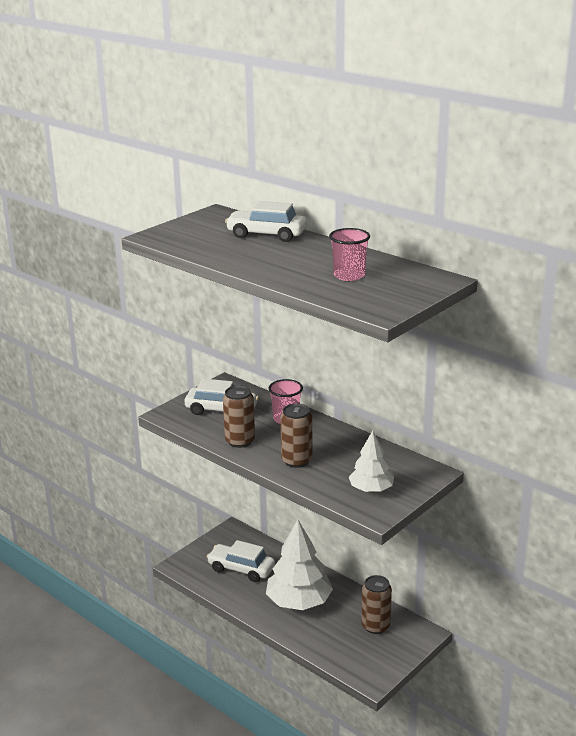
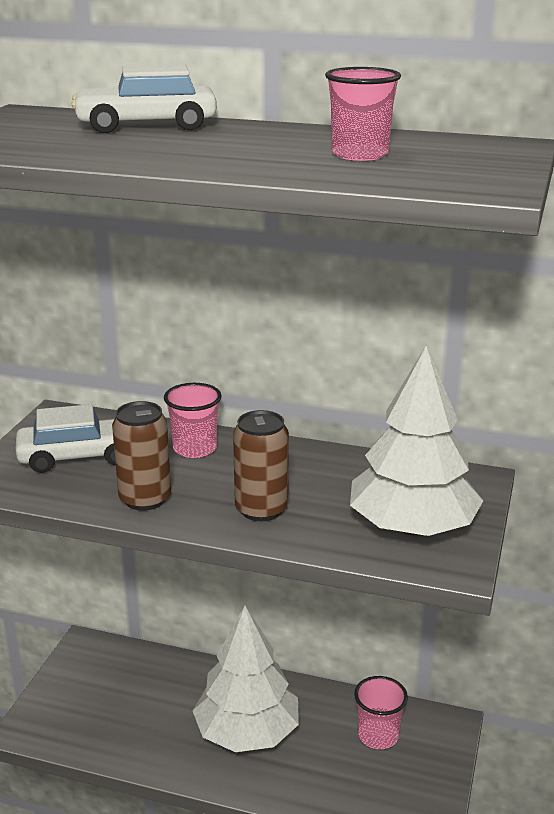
camera: 25 degrees left, 0 degrees up
white car [207,540,275,582] -> none
white tree [349,431,394,492] -> white tree [350,345,483,536], size x1.71
brown can [361,575,392,634] -> pink cup [354,676,408,749]

